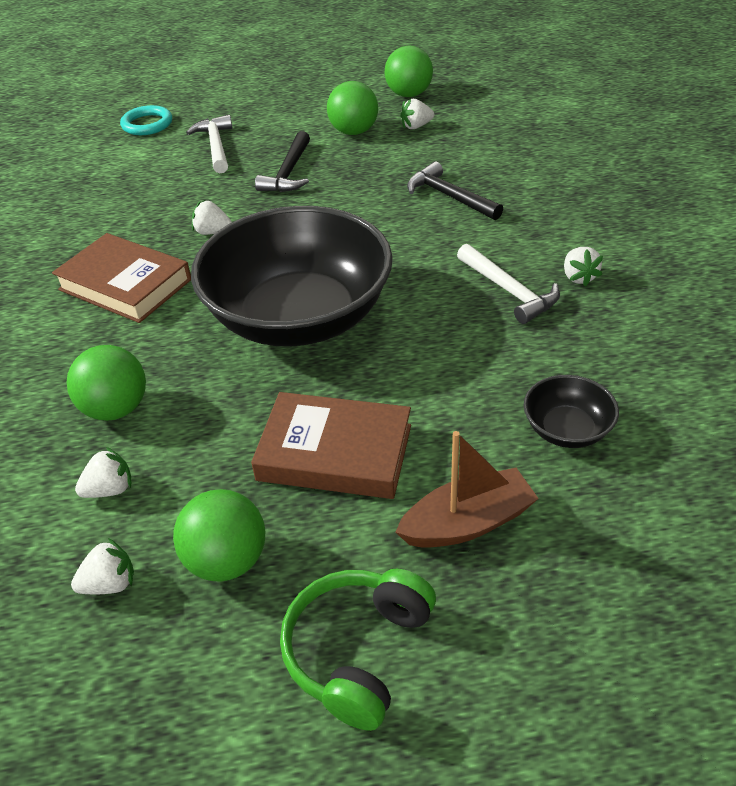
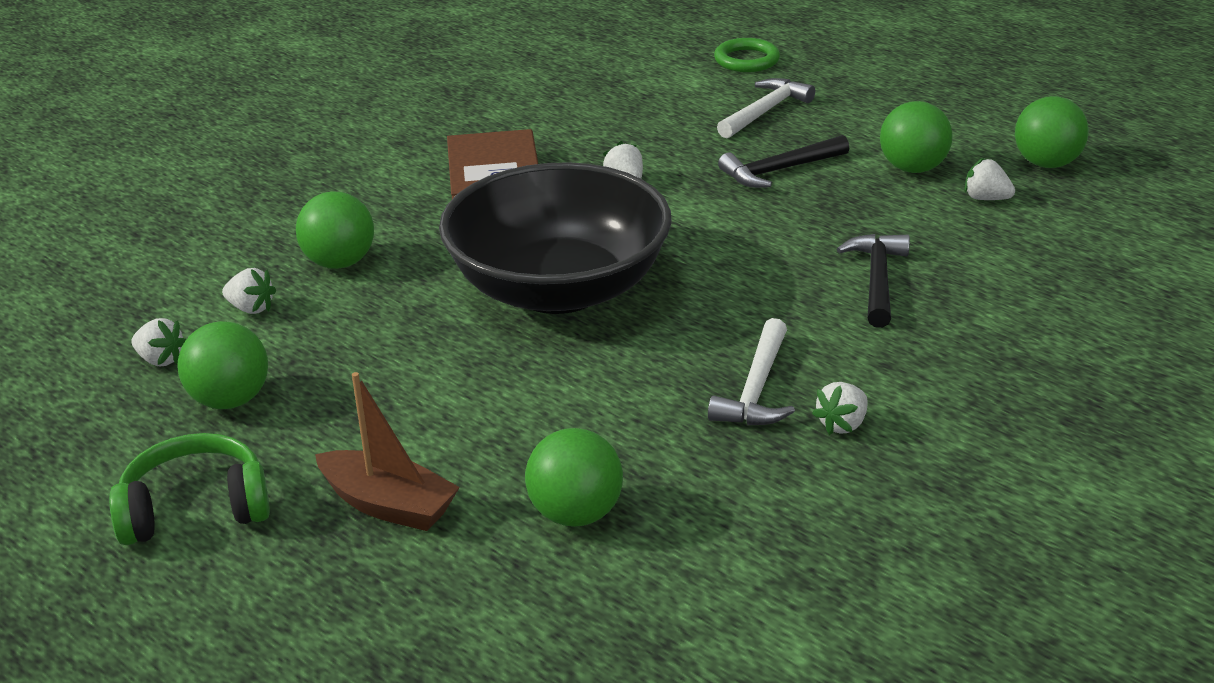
camera: 50 degrees right, 10 degrees down
turquoise ring [120,105,172,135] -> green ring [714,38,780,72]
brown book [251,392,411,499] -> none
black bowl [524,375,619,448] -> green ball [525,428,623,527]

